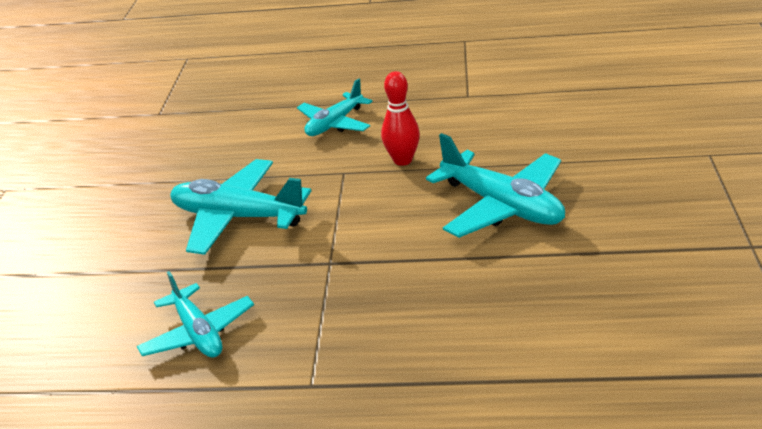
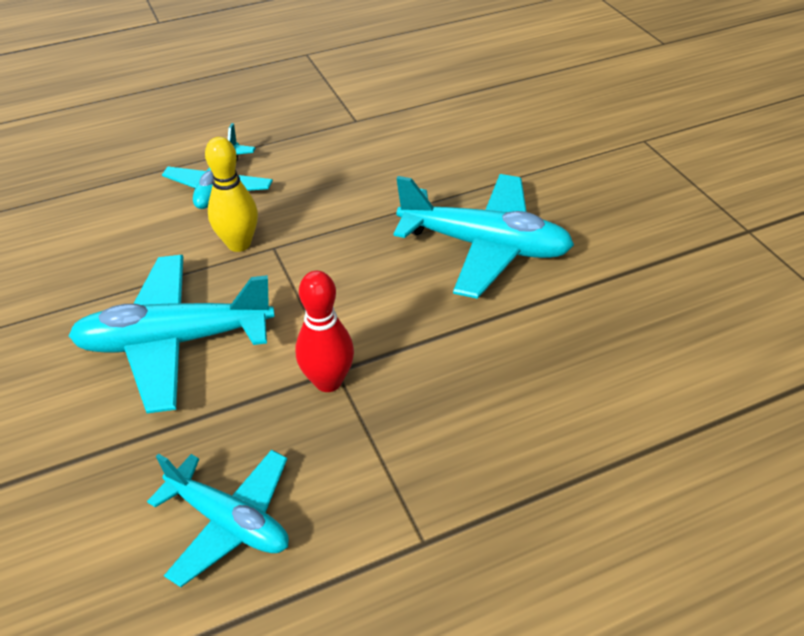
camera: 30 degrees left, 10 degrees up
red bowling pin [381,71,420,166] -> red bowling pin moved to [296,271,354,392]
none -> yellow bowling pin [205,137,258,252]

